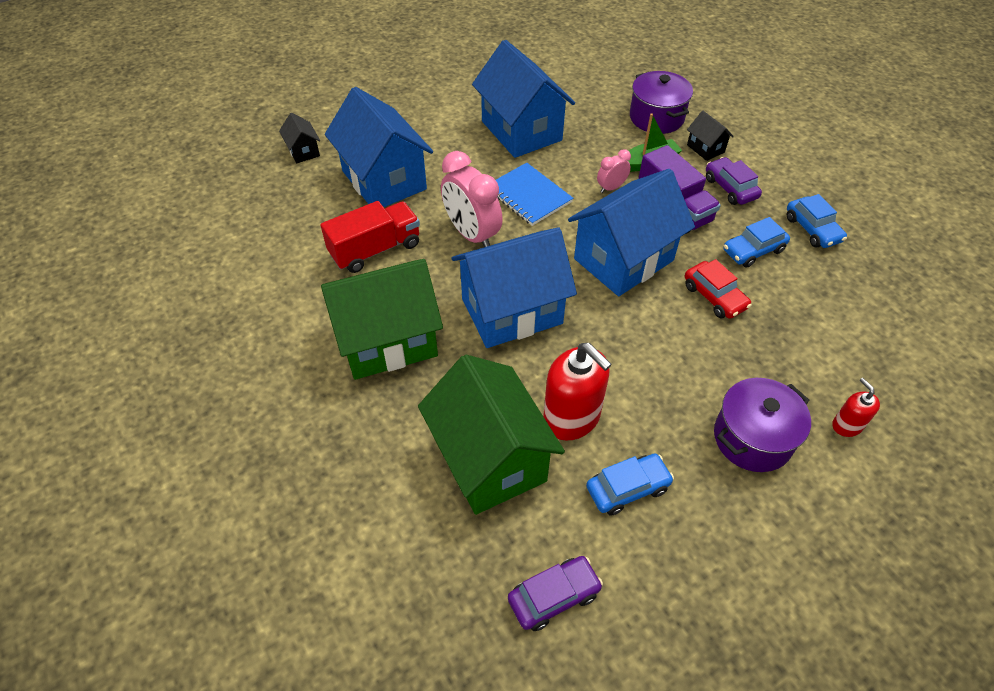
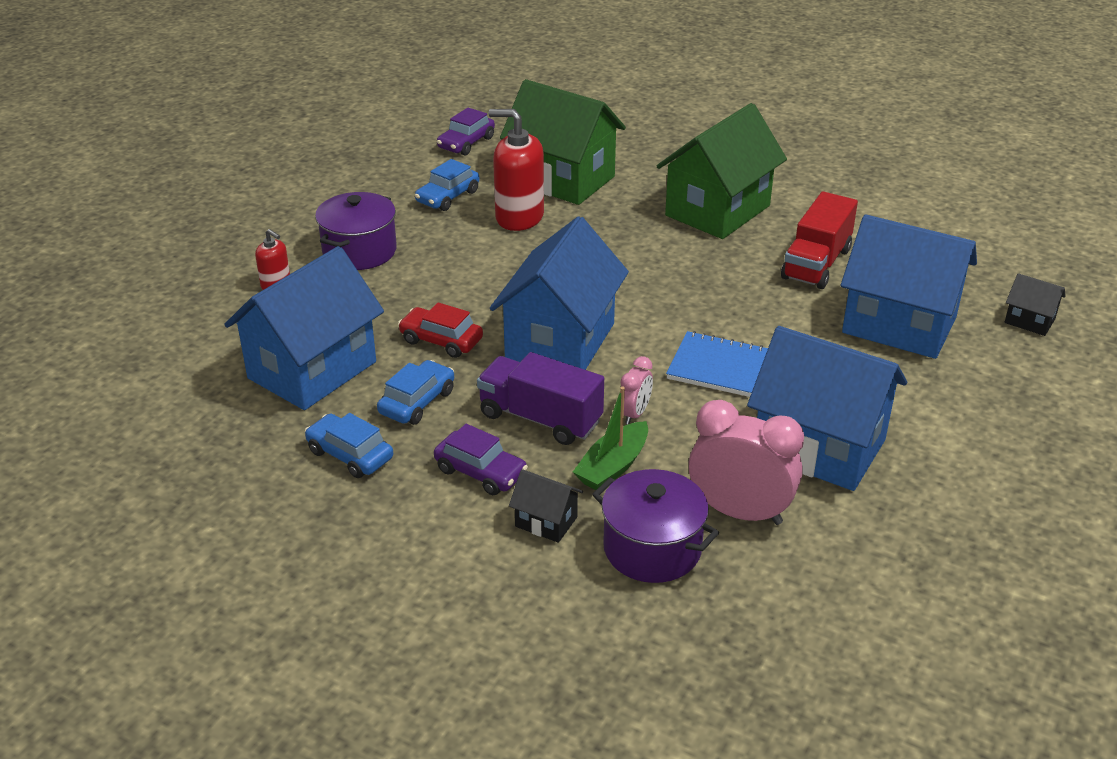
camera: 150 degrees right, 15 degrees down
pink clock [441,151,503,247] -> pink clock moved to [689,400,804,525]
blue house [451,227,577,348] -> blue house moved to [224,246,384,410]

